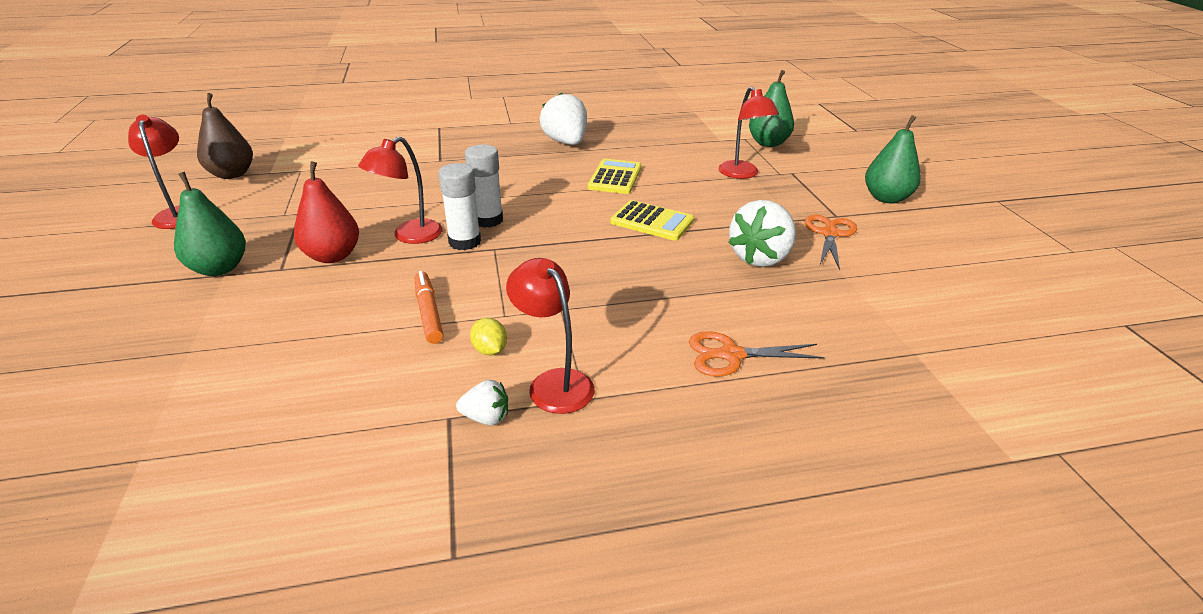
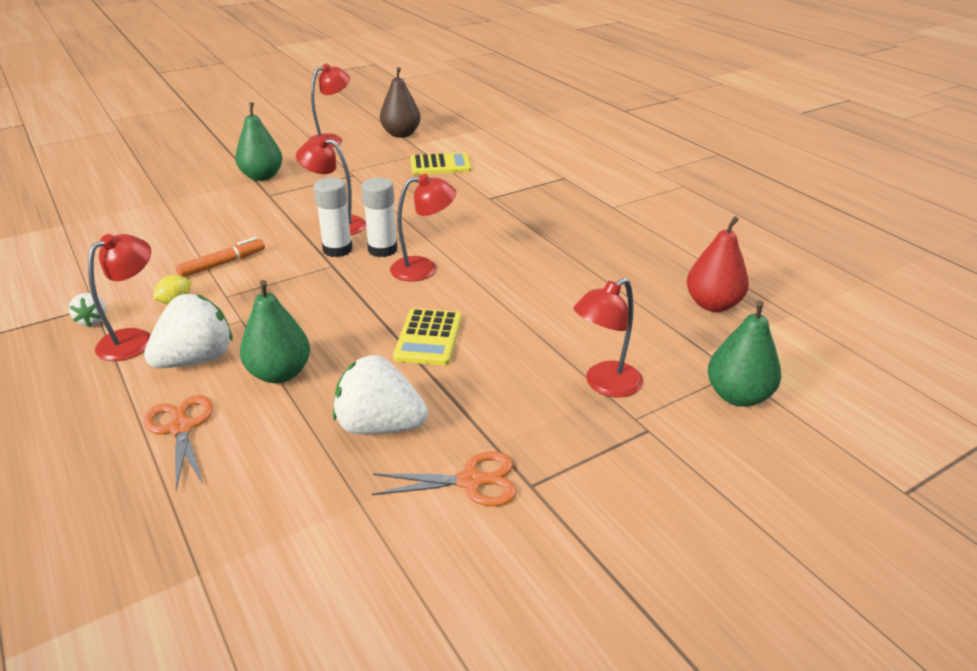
camera: 70 degrees right, 0 degrees up
red pear [294,162,359,263] -> red pear moved to [687,216,749,312]
white strawberry [540,92,587,145] -> white strawberry moved to [144,294,232,368]
yellow calculator [588,159,642,194] -> yellow calculator moved to [411,153,471,175]
green pear [865,115,921,203] -> green pear moved to [240,280,310,383]
none -> red lamp [390,174,456,282]

